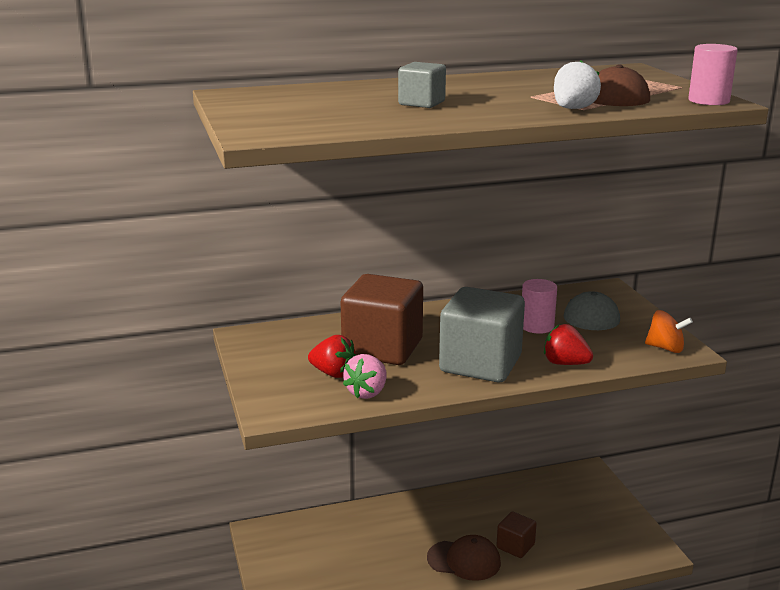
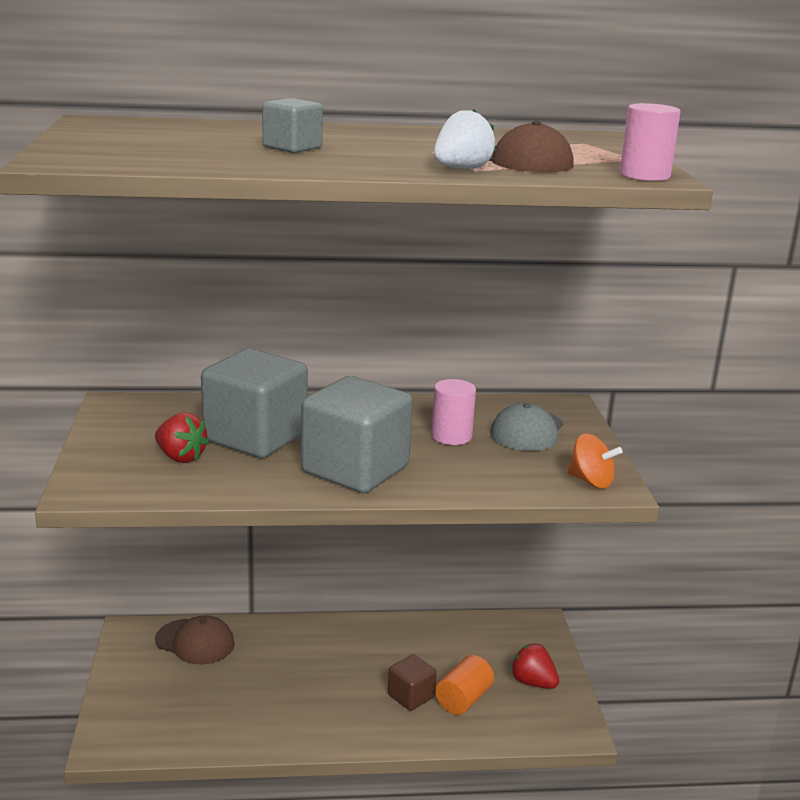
camera: 10 degrees right, 0 degrees up
brown cube [341,274,423,365] -> grey cube [201,349,308,458]
pink strawberry [343,354,387,399] -> none
brown cap [427,535,501,581] -> brown cap moved to [155,615,235,664]
red strawberry [544,324,593,365] -> red strawberry moved to [510,643,559,689]
none -> orange cylinder [435,655,494,715]

